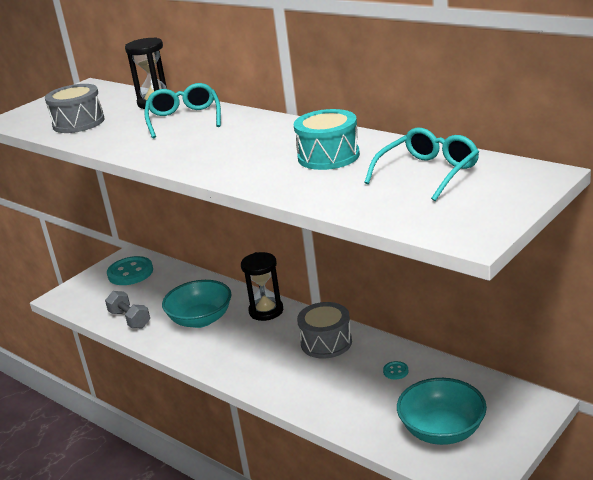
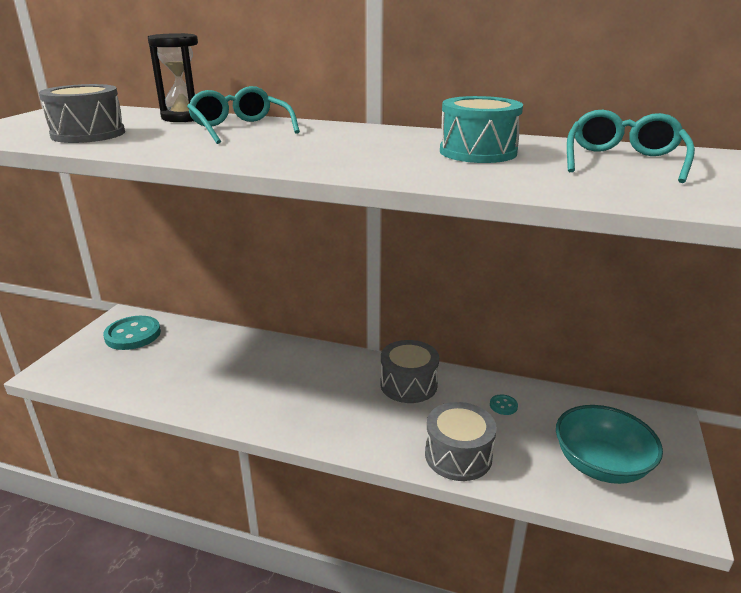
camera: 25 degrees left, 0 degrees up
grey dumbbell [105,291,150,328] -> none
turquoise bowl [162,280,231,328] -> none
black hourglass [241,252,283,321] -> none
none -> grey drum [425,402,497,481]

